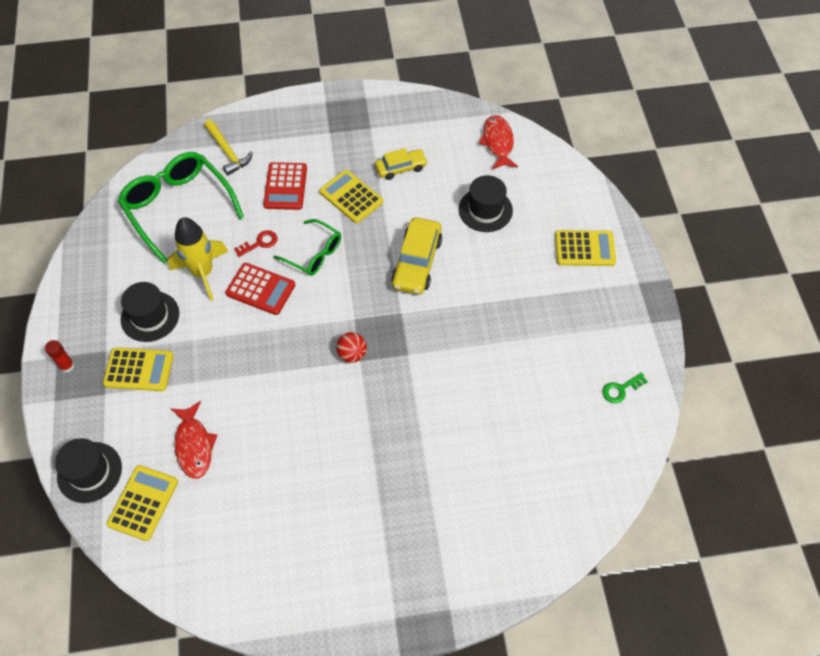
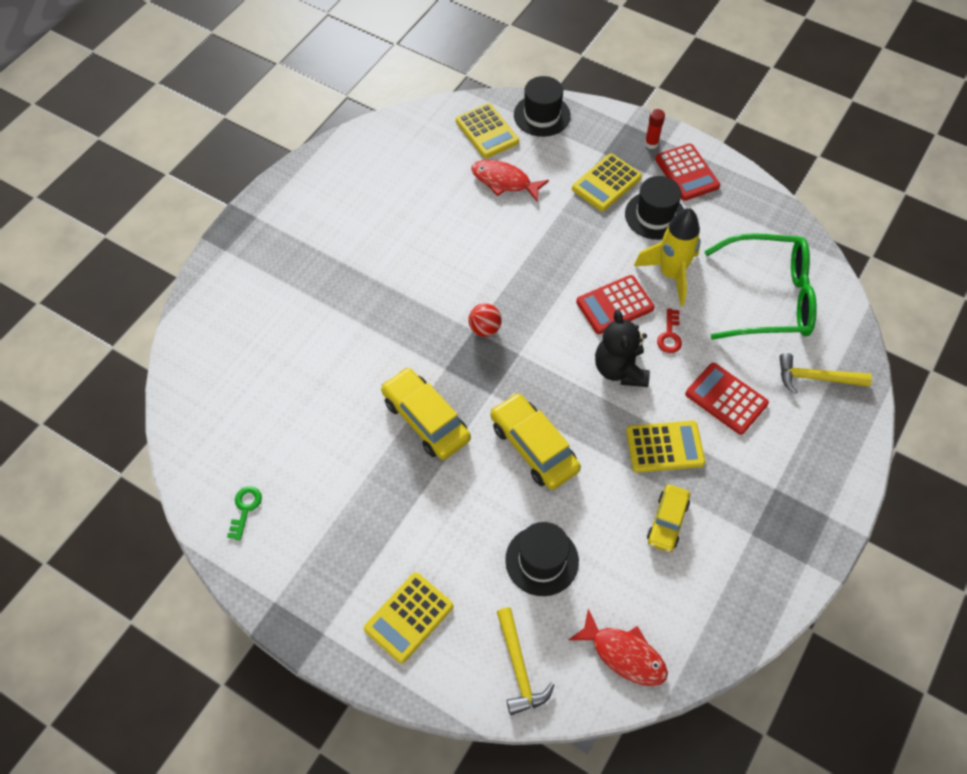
camera: 130 degrees right, 0 degrees up
green glasses [273,219,341,276] -> black teddy bear [595,310,650,387]
none -> yellow car [381,368,471,460]
none -> yellow hammer [497,607,555,715]
none -> red calculator [655,143,720,201]

